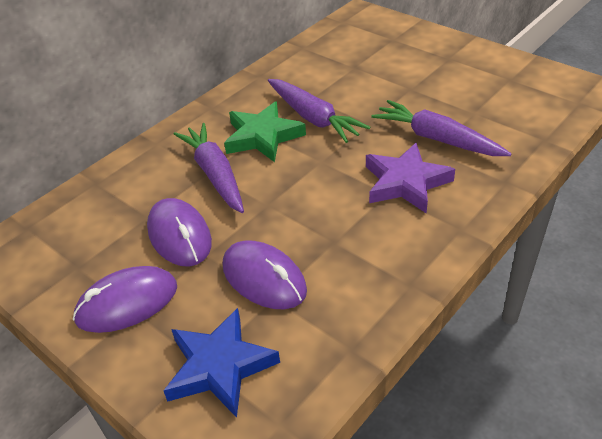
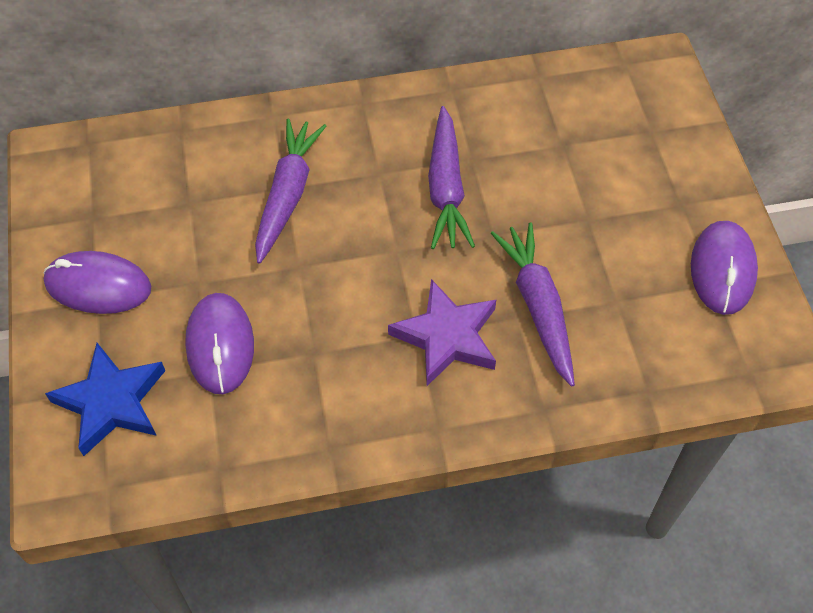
camera: 35 degrees right, 15 degrees up
purple mouse [147,198,212,266] -> purple mouse moved to [691,221,758,315]
green star [224,101,306,162] -> none

